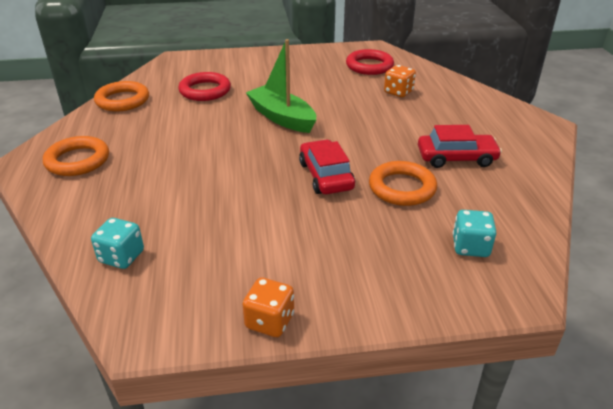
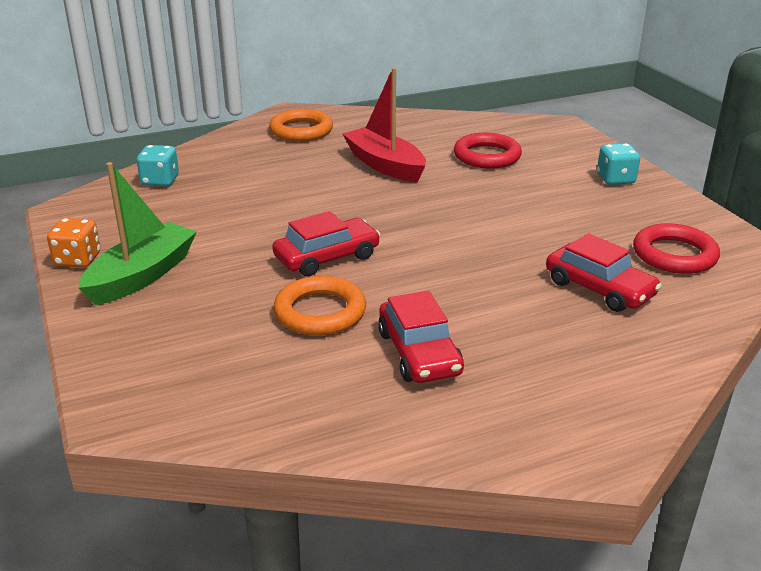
camera: 75 degrees right, 5 degrees down
orange ring [94,81,149,111] -> none
green boat [246,39,316,133] -> green boat moved to [79,162,197,305]
orange dice [384,65,416,97] -> red car [546,233,661,312]
turquoise dice [453,210,496,257] -> turquoise dice moved to [597,143,640,185]
none -> red boat [343,68,426,183]

